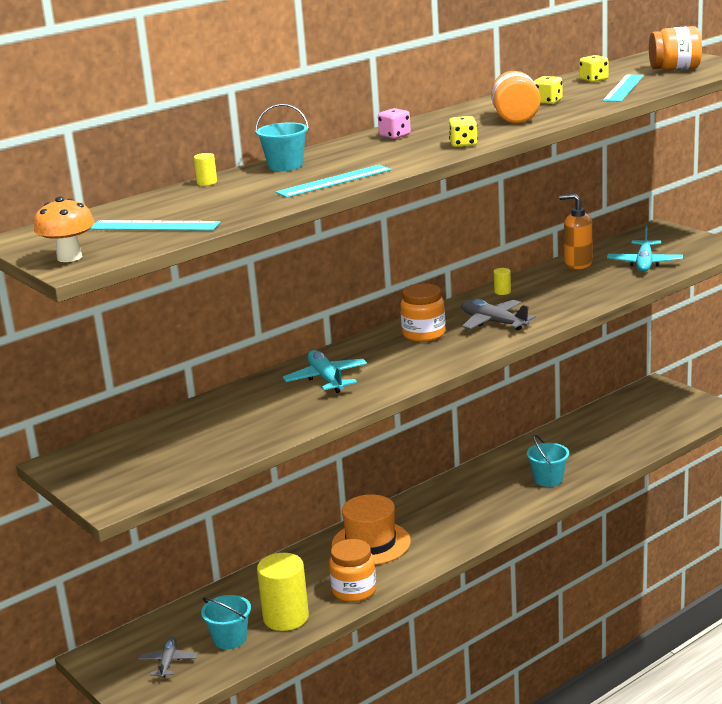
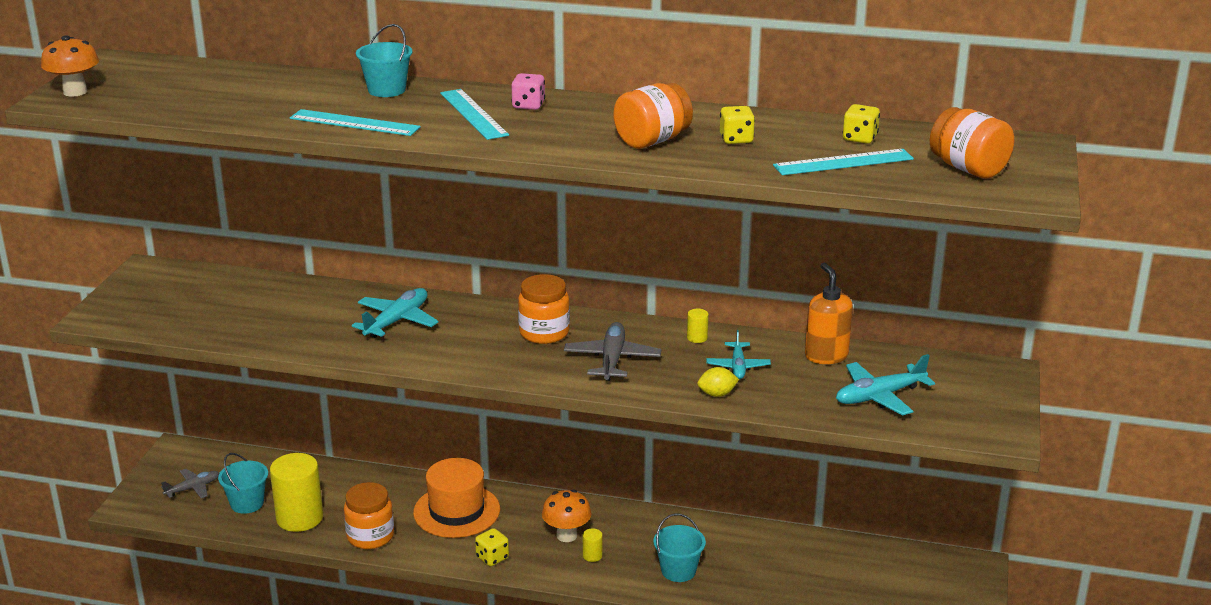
camera: 50 degrees right, 5 degrees up
turquoise ruler [90,220,220,231] -> turquoise ruler moved to [440,89,509,140]
yellow cylinder [194,153,217,186] -> yellow cylinder moved to [583,529,603,562]
yellow dice [449,116,478,148] -> yellow dice moved to [475,528,509,566]
none -> orange mushroom [542,489,592,542]
none -> yellow lemon [697,367,739,397]
none -> turquoise plane [706,330,771,379]

